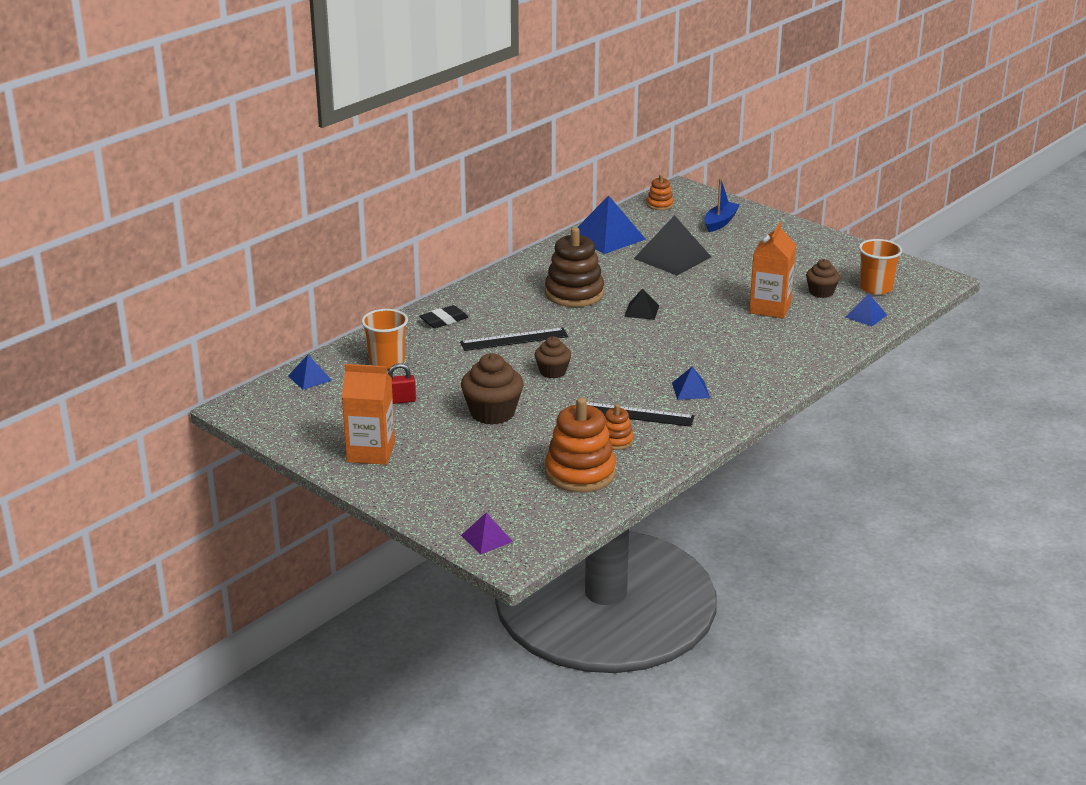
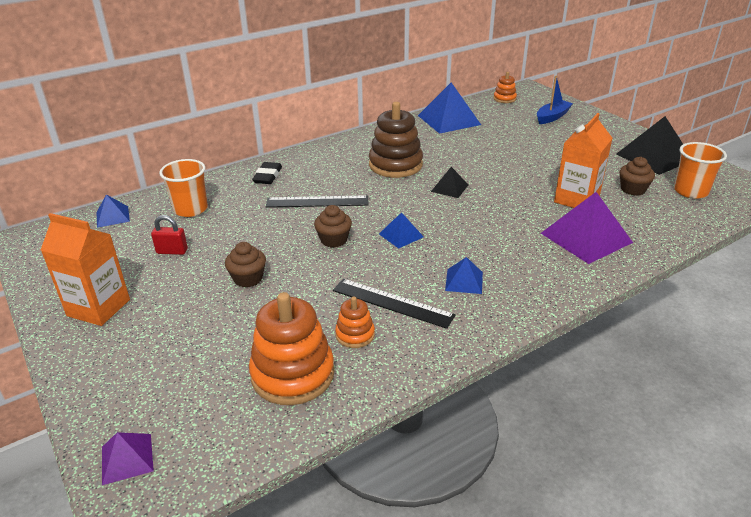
camera: 15 degrees right, 5 degrees up
black eraser [419,305,468,328] -> black eraser turned 60 degrees counterclockwise [252,162,282,184]
brown cupcake [461,353,524,425] -> brown cupcake [225,242,266,287], size x0.62
black pyramid [633,215,711,275] -> black pyramid moved to [616,116,683,175]
blue pyramid [845,294,887,326] -> blue pyramid moved to [379,212,424,249]
none -> purple pyramid [541,192,633,264]

